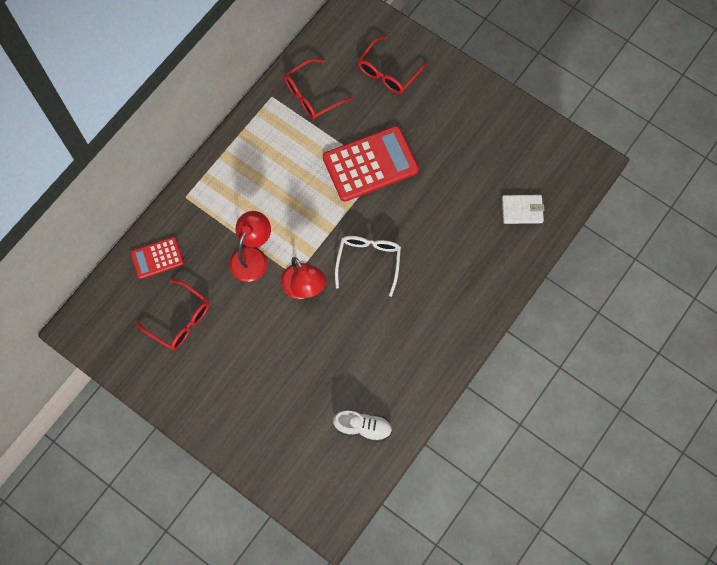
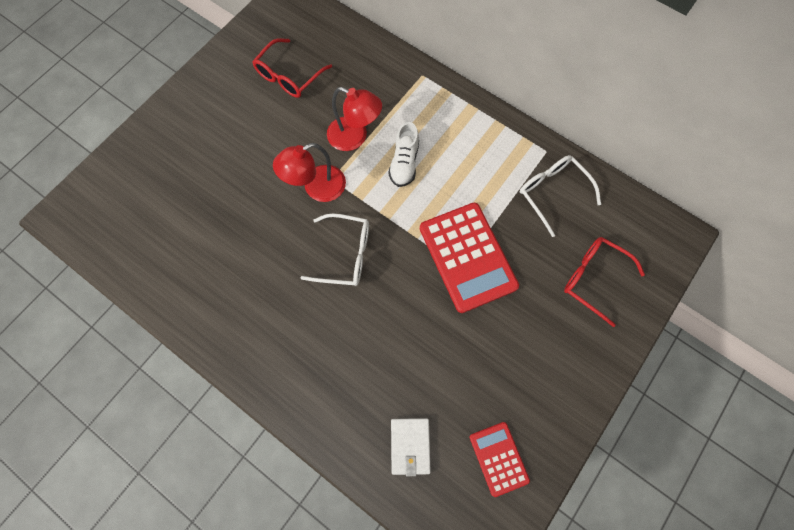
camera: 90 degrees right, 0 degrees up
red calculator [131,237,184,279] -> red calculator moved to [470,422,530,497]
red glasses [284,59,353,119] -> white glasses [520,155,601,237]
white shoe [333,411,392,442] -> white shoe moved to [388,122,419,187]

